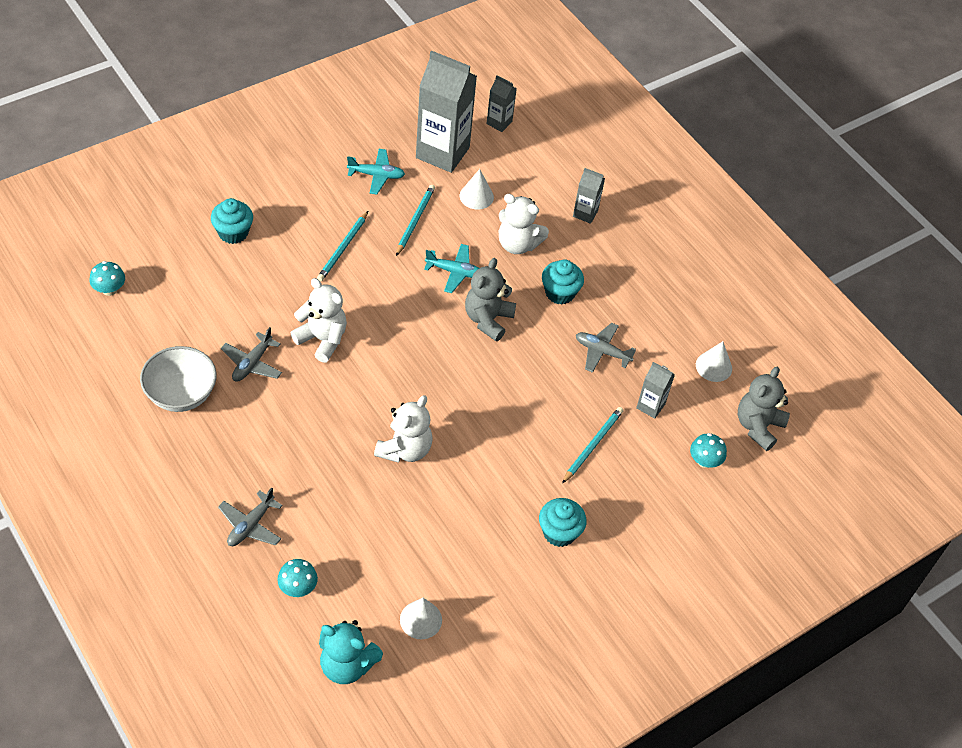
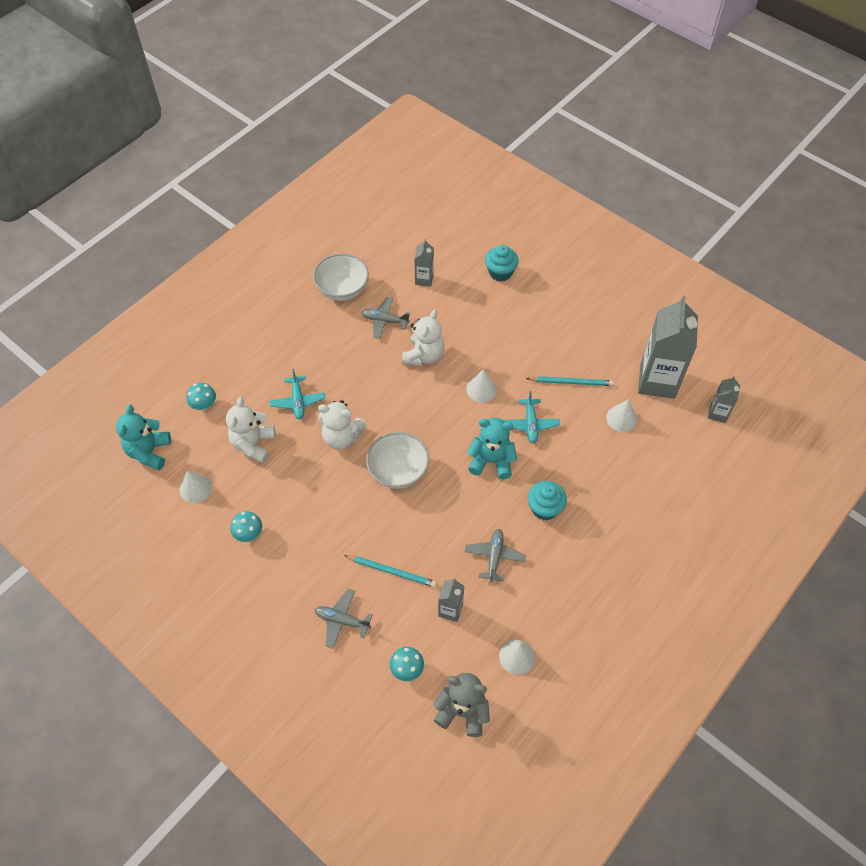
camera: 80 degrees right, 5 degrees up
turquoise mushroom [89,261,125,296] -> turquoise mushroom moved to [230,511,262,542]
grey plane [218,487,283,546] -> grey plane moved to [314,589,372,649]
turquoise pencil [317,211,368,281] -> none
turquoise plane [347,149,405,195] -> turquoise plane moved to [270,369,325,420]
grey teddy bear [465,258,516,341] -> turquoise teddy bear [467,418,517,479]
white teddy bear [499,194,549,254] -> white teddy bear moved to [226,397,275,463]
turquoise cupcake [539,498,587,547] -> none
grey carton [573,168,605,224] -> grey carton moved to [414,239,434,287]
none -> white bowl [366,432,429,489]
none -> white cone [466,369,497,402]

